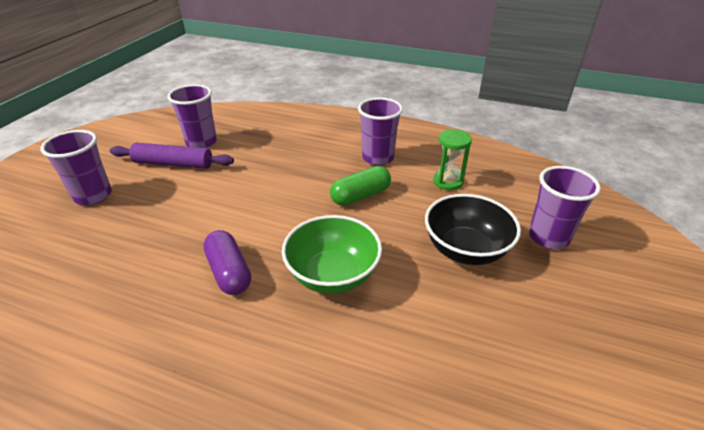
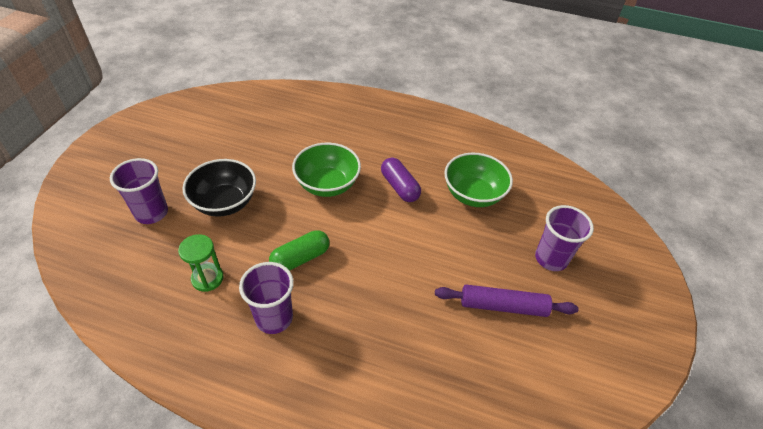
camera: 175 degrees right, 10 degrees up
purple cup [167,84,217,148] -> none
none -> green bowl [444,153,513,207]

